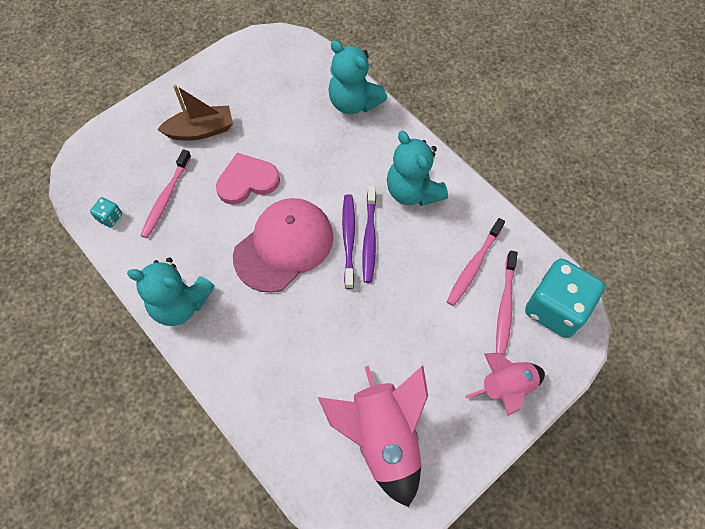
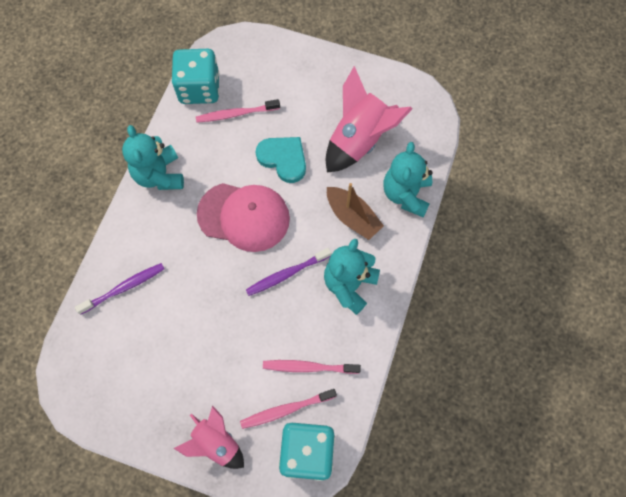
camera: 60 degrees right, 5 degrees up
turquoise dice [90,197,122,227] -> turquoise dice [171,49,220,104], size x2.41
brown boat [157,85,233,141] -> brown boat moved to [327,183,384,240]
pink heart [216,153,280,205] -> turquoise heart [256,137,306,183]
pink rocket [318,366,428,507] -> pink rocket moved to [326,66,413,173]
purple toothbrush [342,194,355,289] -> purple toothbrush moved to [75,263,165,315]

